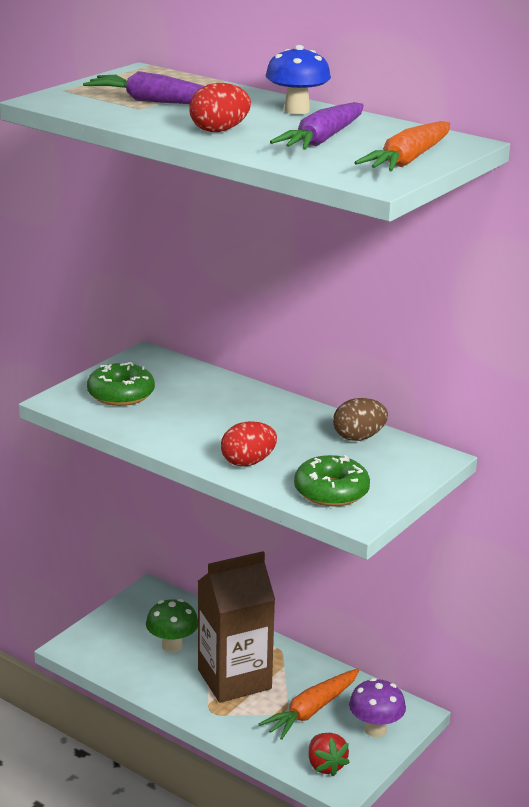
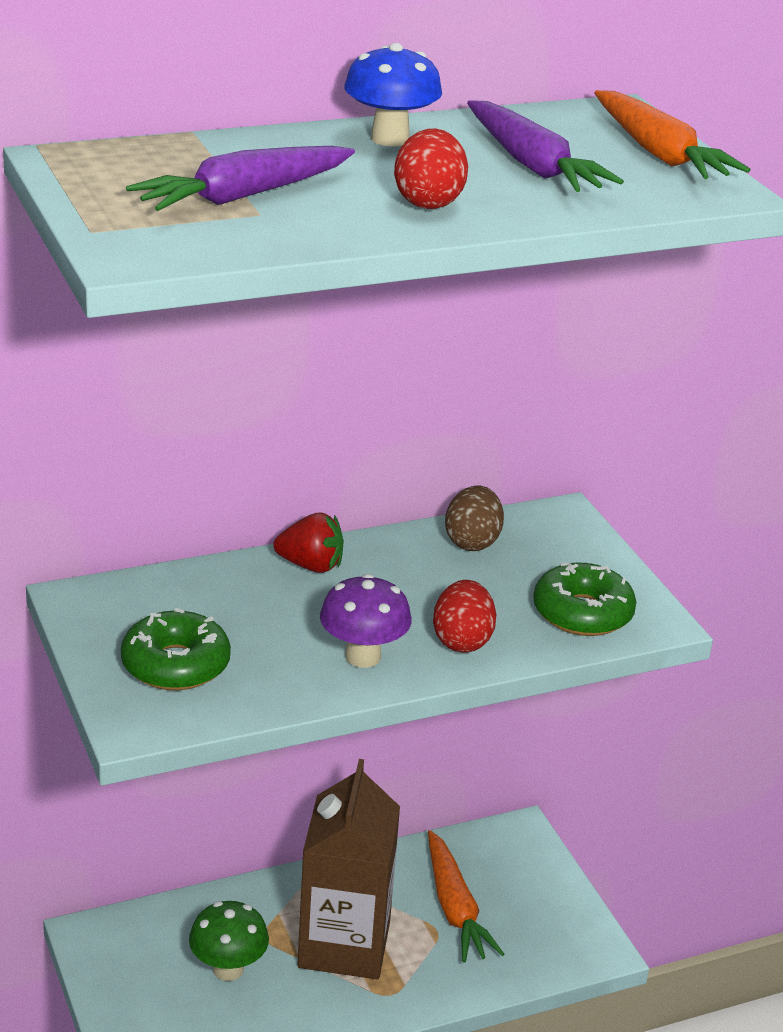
camera: 60 degrees left, 5 degrees up
red strawberry [308,733,350,777] -> red strawberry moved to [273,512,344,573]
purple mushroom [349,678,406,737] -> purple mushroom moved to [320,574,412,668]

